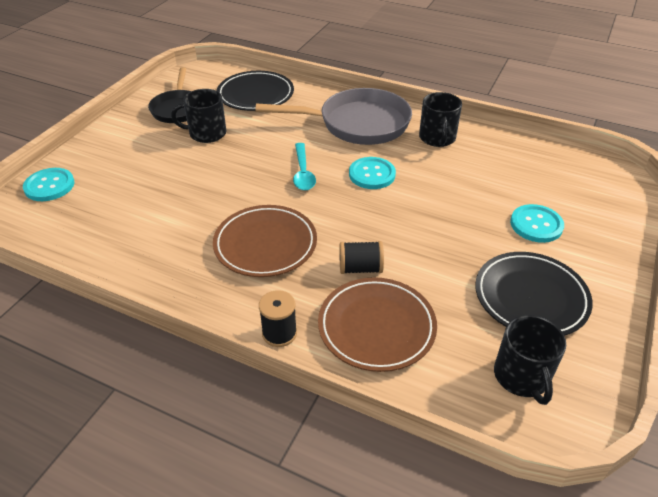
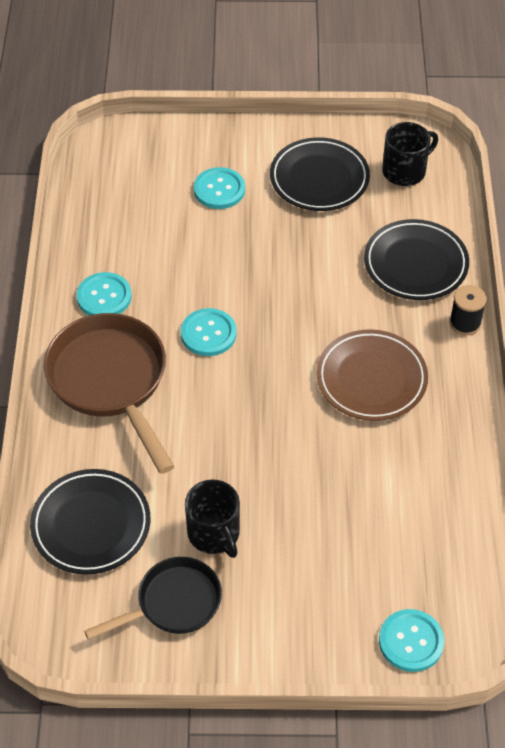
camera: 115 degrees left, 10 degrees up
grey pan [256,88,412,145] -> brown pan [44,313,174,474]
turquoise spoon [293,143,316,190] -> none
brown plate [318,277,437,372] -> black plate [364,219,469,300]
black spool [339,241,384,274] -> none
black mug [419,92,462,147] -> turquoise button [76,272,132,316]

